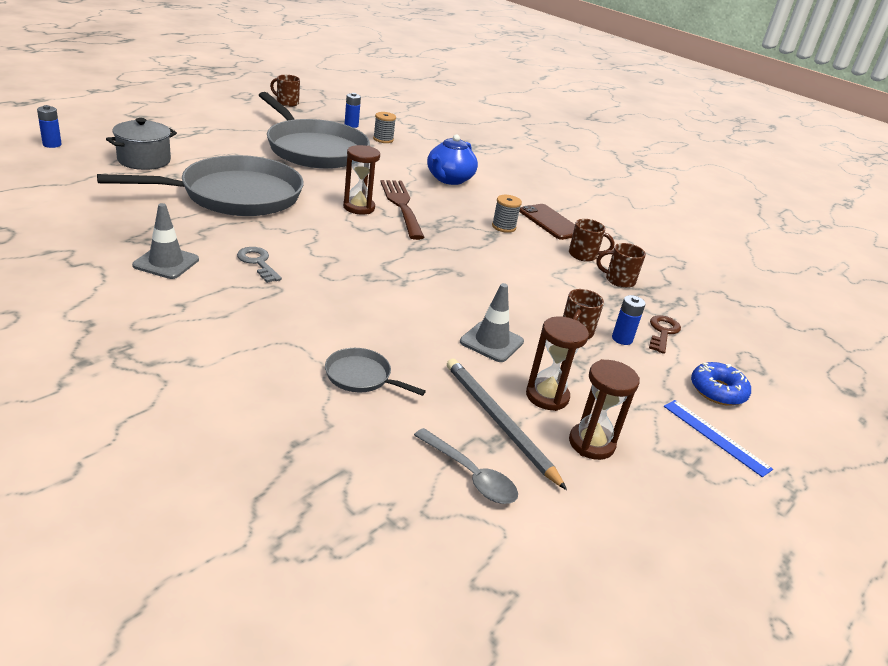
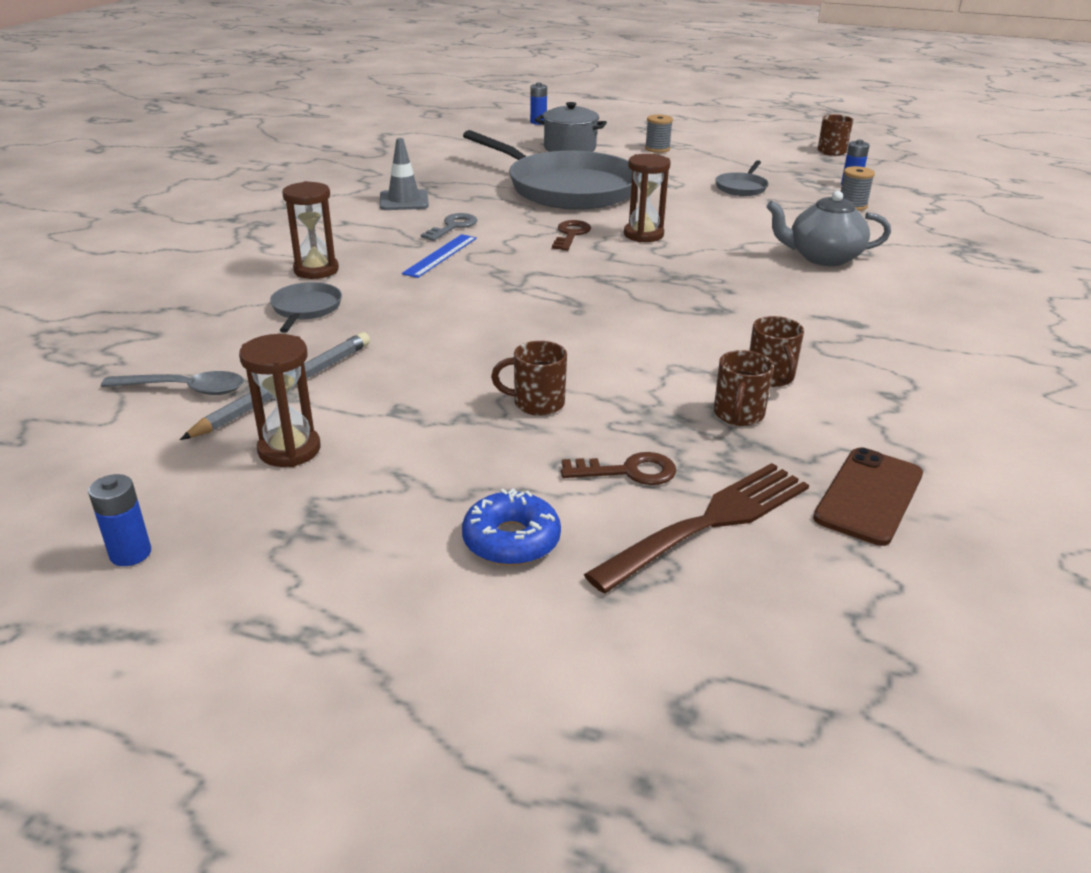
camera: 70 degrees right, 0 degrees up
grey pan [259,92,370,169] -> grey pan [715,160,768,196], size x0.41
brown fork [380,180,425,240] -> brown fork moved to [584,463,809,593]
grey spoon [414,428,518,504] -> grey spoon turned 105 degrees counterclockwise [101,371,244,395]
blue teapot [427,134,478,185] -> grey teapot [766,191,891,266]
grey traffic cone [460,283,524,362] -> none
grey spool [492,195,522,233] -> grey spool moved to [645,114,673,153]
brown phone [519,204,575,240] -> brown phone moved to [813,447,923,546]
brown hourglass [526,316,589,411] -> brown hourglass moved to [282,181,339,279]
brown mug [596,243,646,288] -> brown mug turned 150 degrees counterclockwise [714,350,774,426]
blue battery [612,295,646,345] -> blue battery moved to [88,474,151,566]
blue ruler [664,400,773,477] -> blue ruler moved to [402,234,477,278]
none -> brown key [552,220,591,251]

